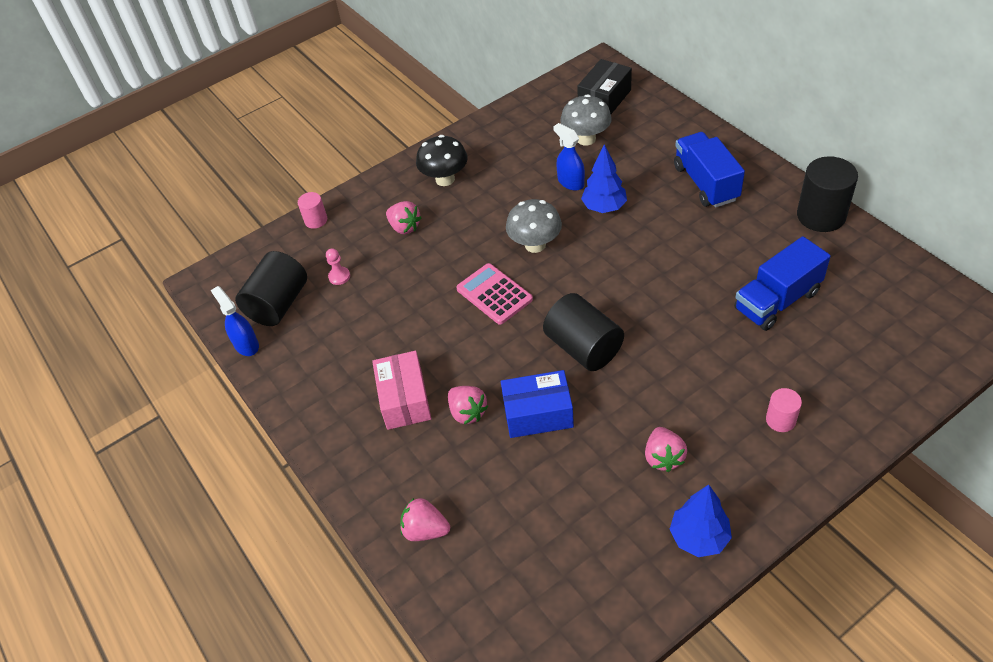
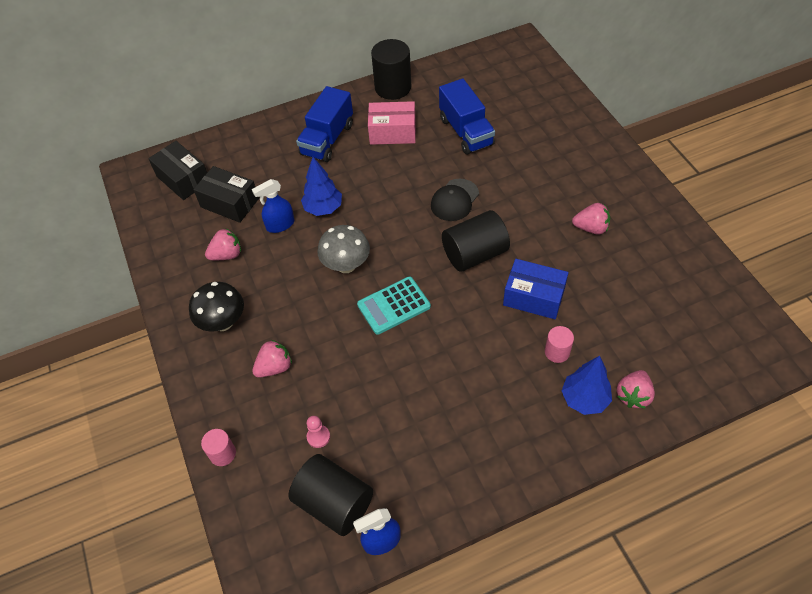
camera: 80 degrees left, 5 degrees up
pink box [372,351,432,430] -> pink box moved to [368,101,416,145]
pink strawberry [448,386,488,424] -> pink strawberry moved to [205,228,241,260]
pink calculator [456,263,533,325] -> turquoise calculator [357,277,431,335]
blue box [501,370,574,438] -> blue box turned 75 degrees counterclockwise [503,259,569,319]
grey mushroom [561,94,612,146] -> black box [193,166,259,223]
blue tree [670,484,732,557] -> blue tree moved to [562,356,612,415]
blue truck [674,132,745,208] -> blue truck turned 60 degrees counterclockwise [296,86,353,162]
pink cylinder [766,388,802,432] -> pink cylinder moved to [545,326,574,363]
none -> black cap [431,179,479,221]

